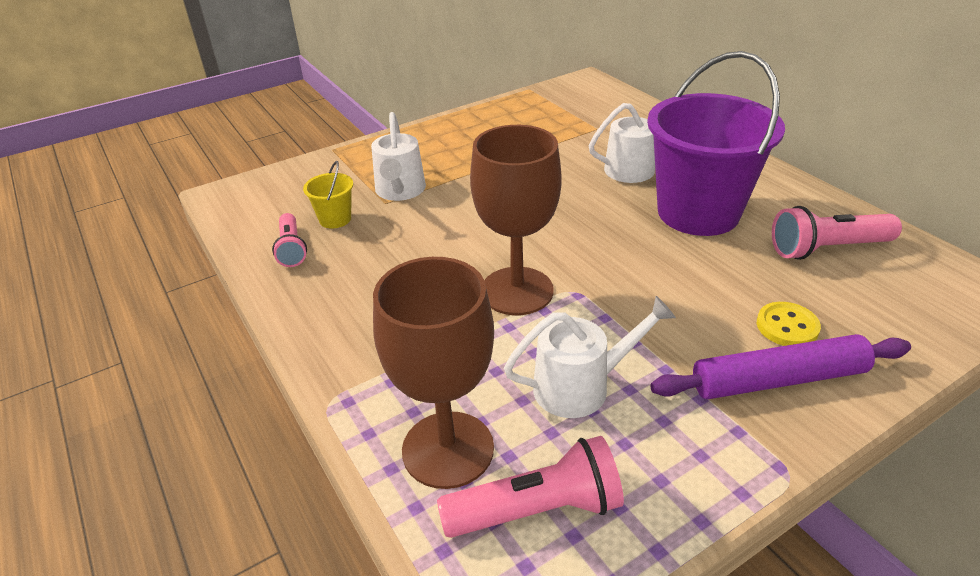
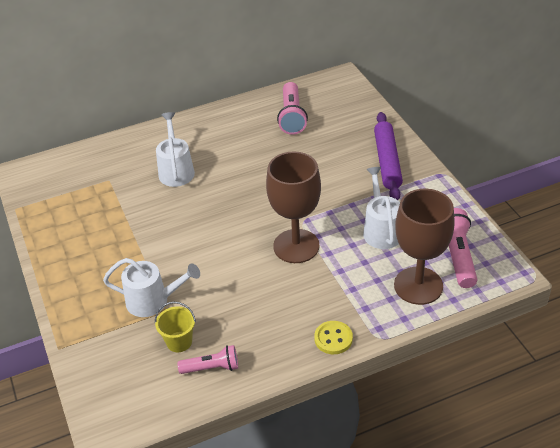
camera: 80 degrees left, 5 degrees up
purple bucket [647,51,785,236] -> none
yellow button [757,302,821,346] -> yellow button moved to [314,321,353,354]

